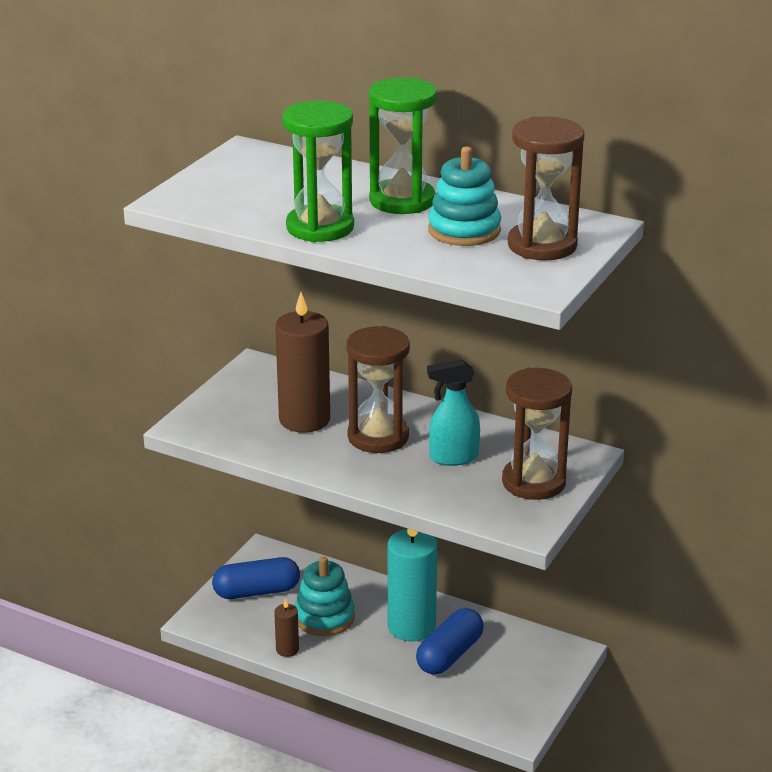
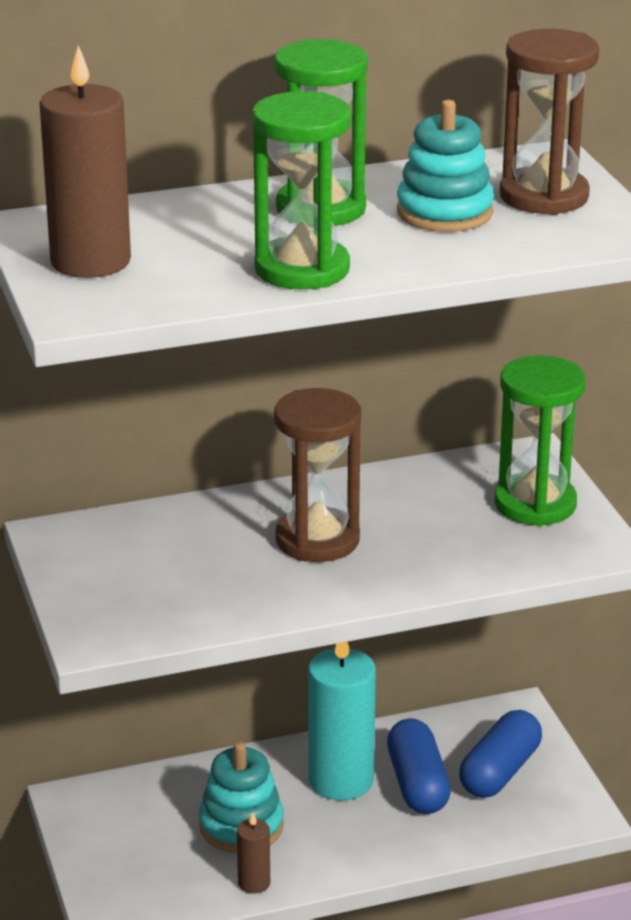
camera: 45 degrees left, 0 degrees up
blue capsule [212,557,300,599] -> blue capsule moved to [459,710,542,798]
brown candle [275,292,330,433] -> brown candle moved to [40,45,131,278]
turquoise spray bottle [427,359,480,466] -> none
brown hourglass [502,368,572,500] -> green hourglass [494,355,586,526]

